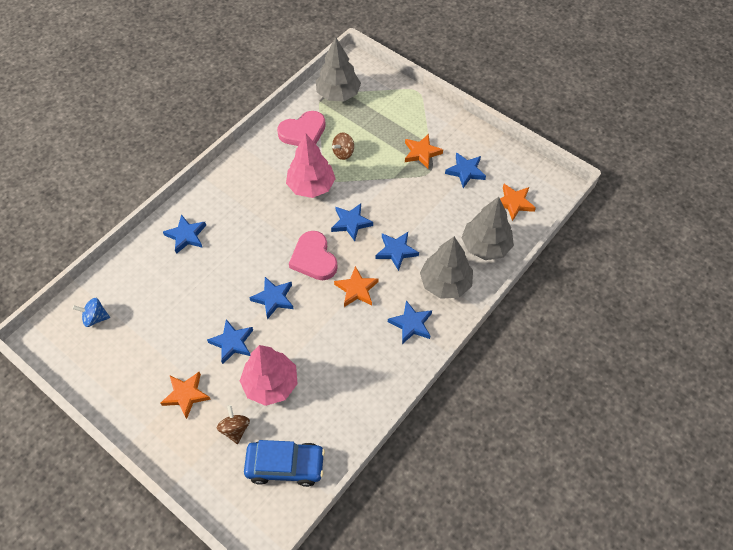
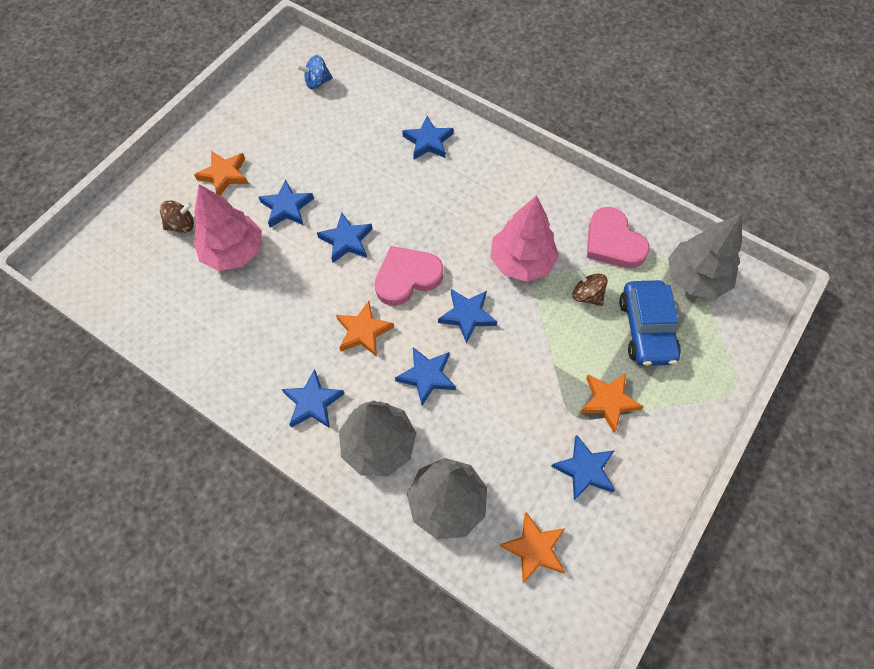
camera: 85 degrees right, 5 degrees up
blue spinning top [73,298,110,327] -> blue spinning top turned 105 degrees counterclockwise [297,55,333,89]
blue car [244,440,325,487] -> blue car moved to [619,280,681,366]

